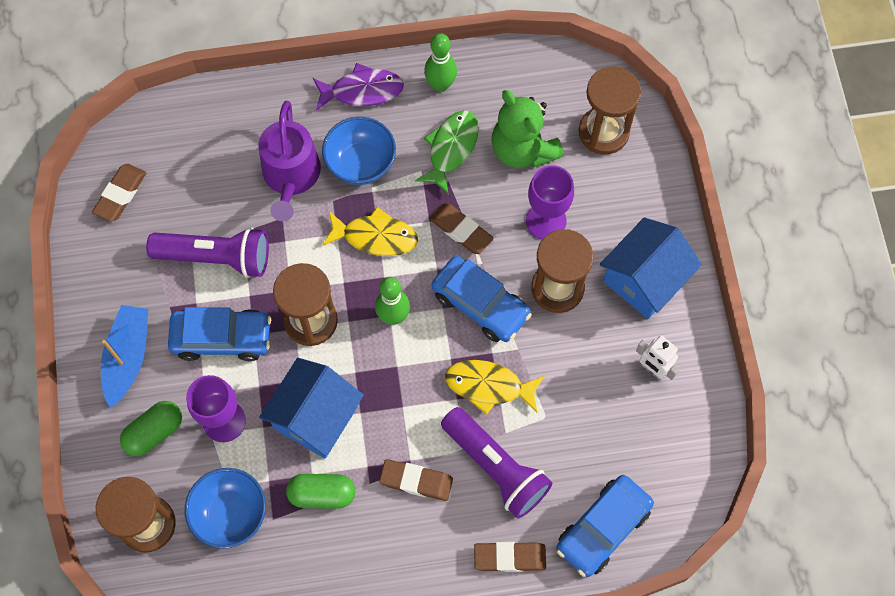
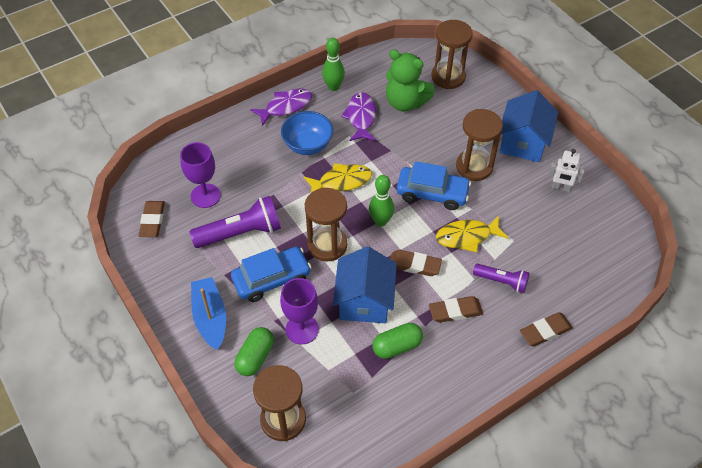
camera: 25 degrees left, 15 degrees down
blue bowl [185,468,266,549] -> none
purple watering can [258,101,321,221] -> none
green fish [415,110,479,195] -> purple fish [341,92,376,141]
brown eraser [429,203,494,254] -> brown eraser moved to [390,250,442,276]
purple flashlight [441,407,552,519] -> purple flashlight [473,264,529,293], size x0.59
purple goblet [526,165,574,240] -> purple goblet moved to [180,142,221,208]
blue car [557,475,654,577] -> none

